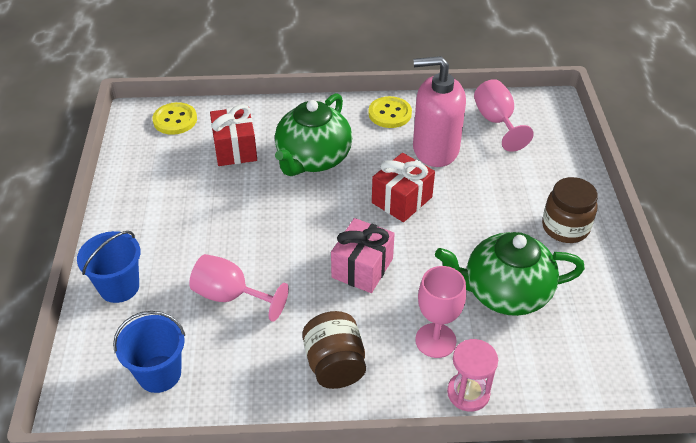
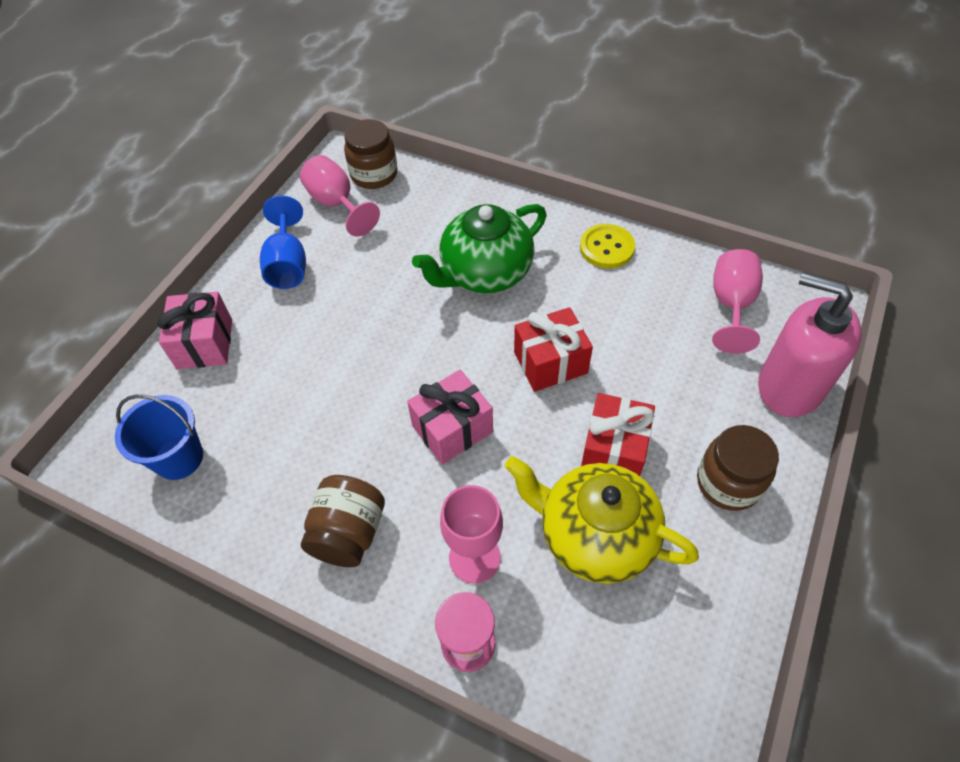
camera: 30 degrees right, 10 degrees up
blue bucket [77,231,140,303] -> pink gift [157,292,232,369]
yellow button [152,102,197,135] -> brown jar [344,119,398,189]
pink goblet [189,254,289,322] -> pink goblet moved to [300,155,380,237]
red gift [210,105,257,166] -> red gift moved to [581,393,655,476]
pink soap dispenser [413,56,466,167] -> pink soap dispenser moved to [758,272,862,417]
green teapot [435,232,585,316] -> yellow teapot [505,456,699,584]
none -> blue goblet [260,195,306,289]

